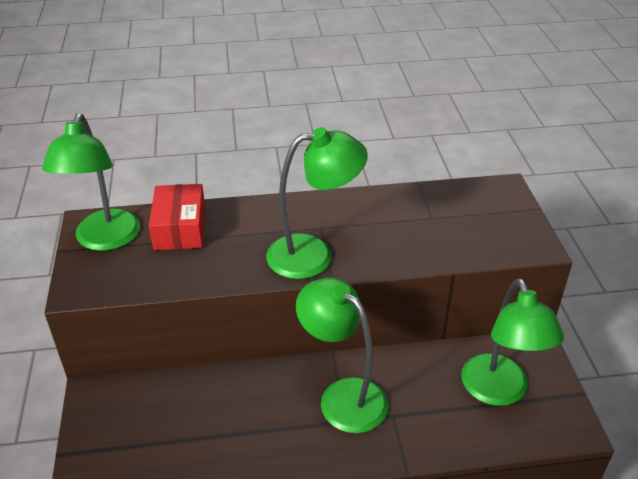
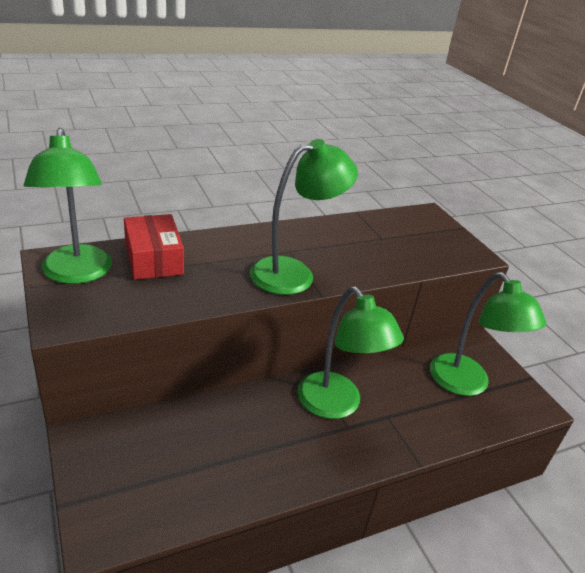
camera: 20 degrees left, 5 degrees down
green lamp [296,278,389,433] -> green lamp turned 150 degrees counterclockwise [297,286,404,419]

